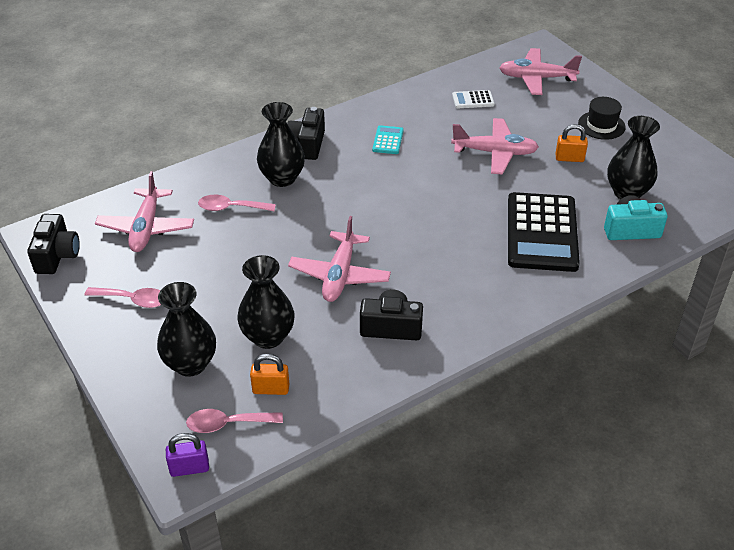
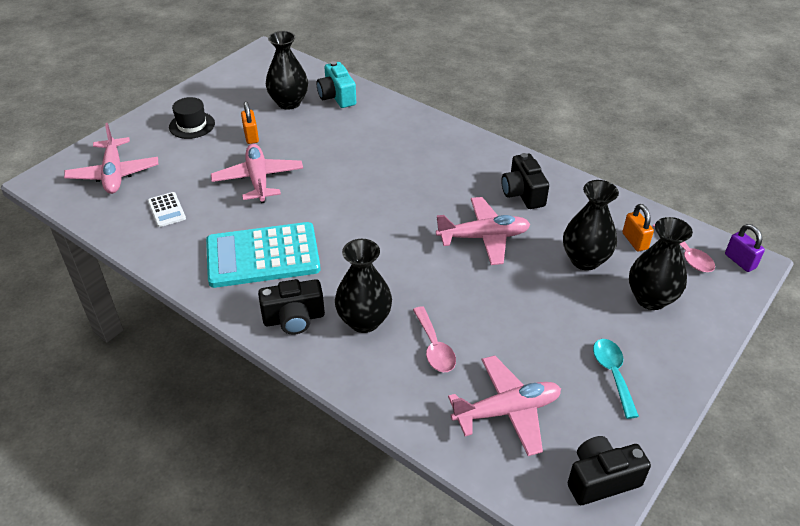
camera: 110 degrees left, 0 degrees up
pink spoon [85,287,161,308] -> turquoise spoon [593,339,639,419]
turquoise calculator [372,125,404,154] -> turquoise calculator [206,222,321,288], size x2.32
black calculator [508,192,580,272] -> none

